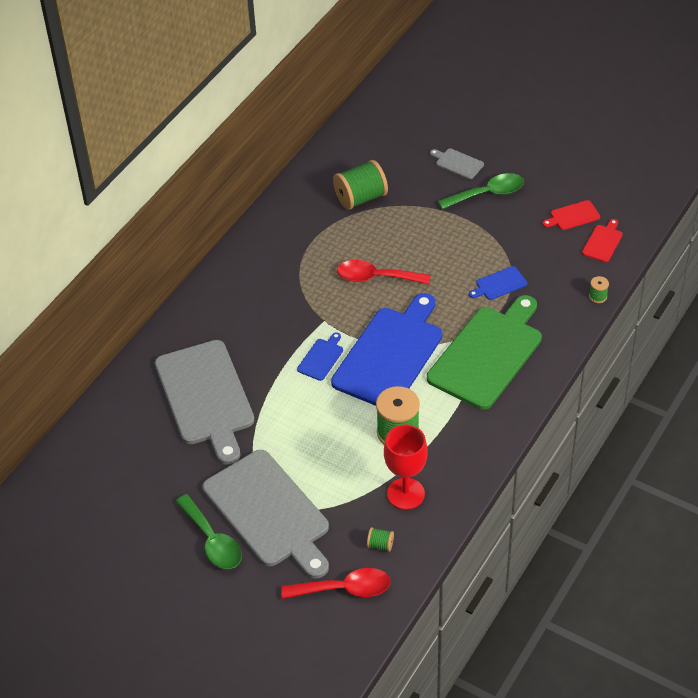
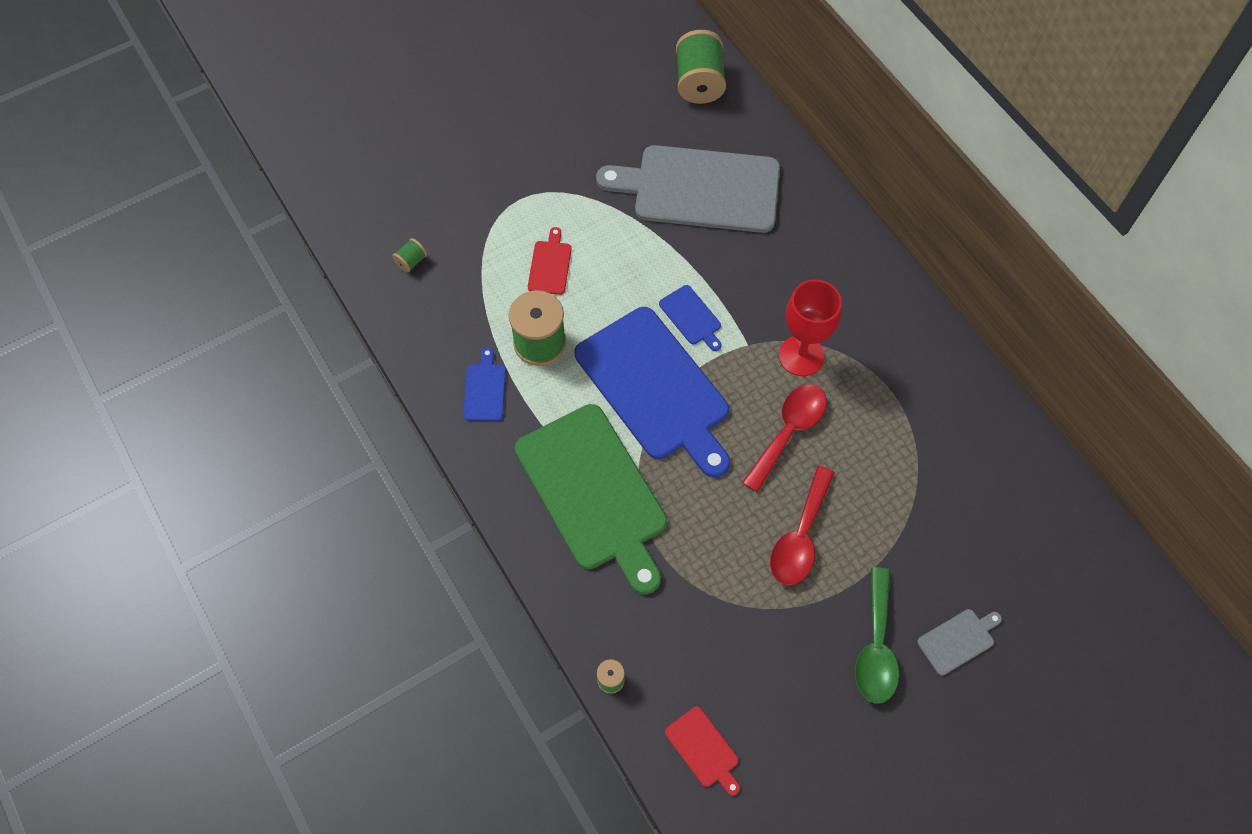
camera: 115 degrees right, 15 degrees up
green spoon [175,494,242,569] -> none
grey cutting board [203,450,329,579] -> none
red spoon [281,568,391,599] -> red spoon moved to [770,466,835,585]
green spool [333,160,388,210] -> green spool moved to [676,30,726,104]
red goblet [384,425,428,510] -> red goblet moved to [779,280,842,376]
blue cutting board [469,266,527,300] -> blue cutting board moved to [463,348,506,421]
red cutting board [542,200,600,230] -> red cutting board moved to [528,227,572,295]

